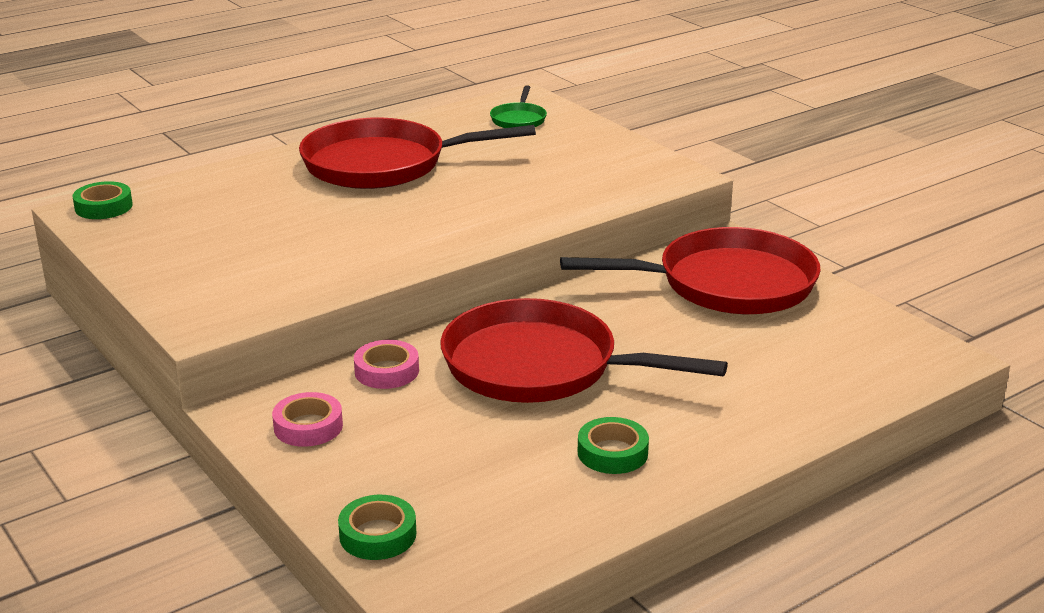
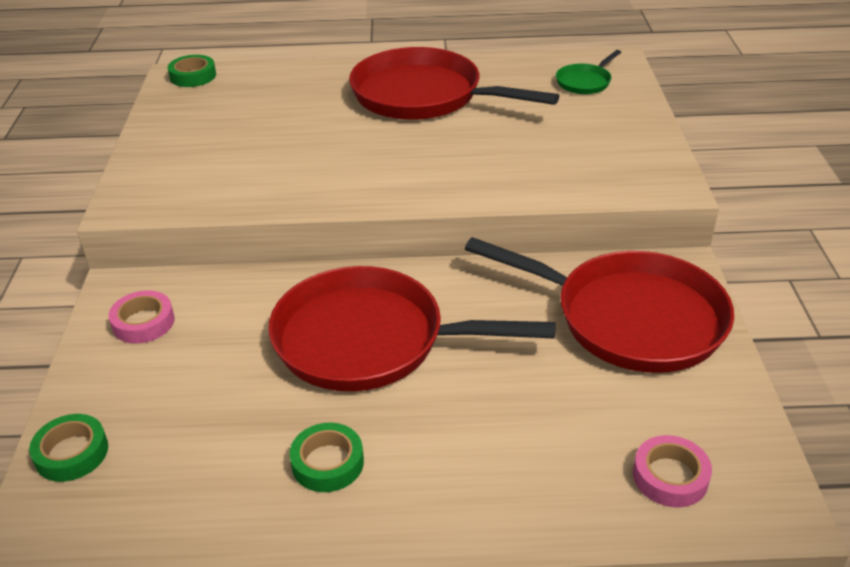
camera: 35 degrees right, 10 degrees up
pink tape [354,340,419,389] -> pink tape moved to [633,435,712,507]
red pan [440,298,728,403] -> red pan turned 45 degrees counterclockwise [268,266,556,392]

